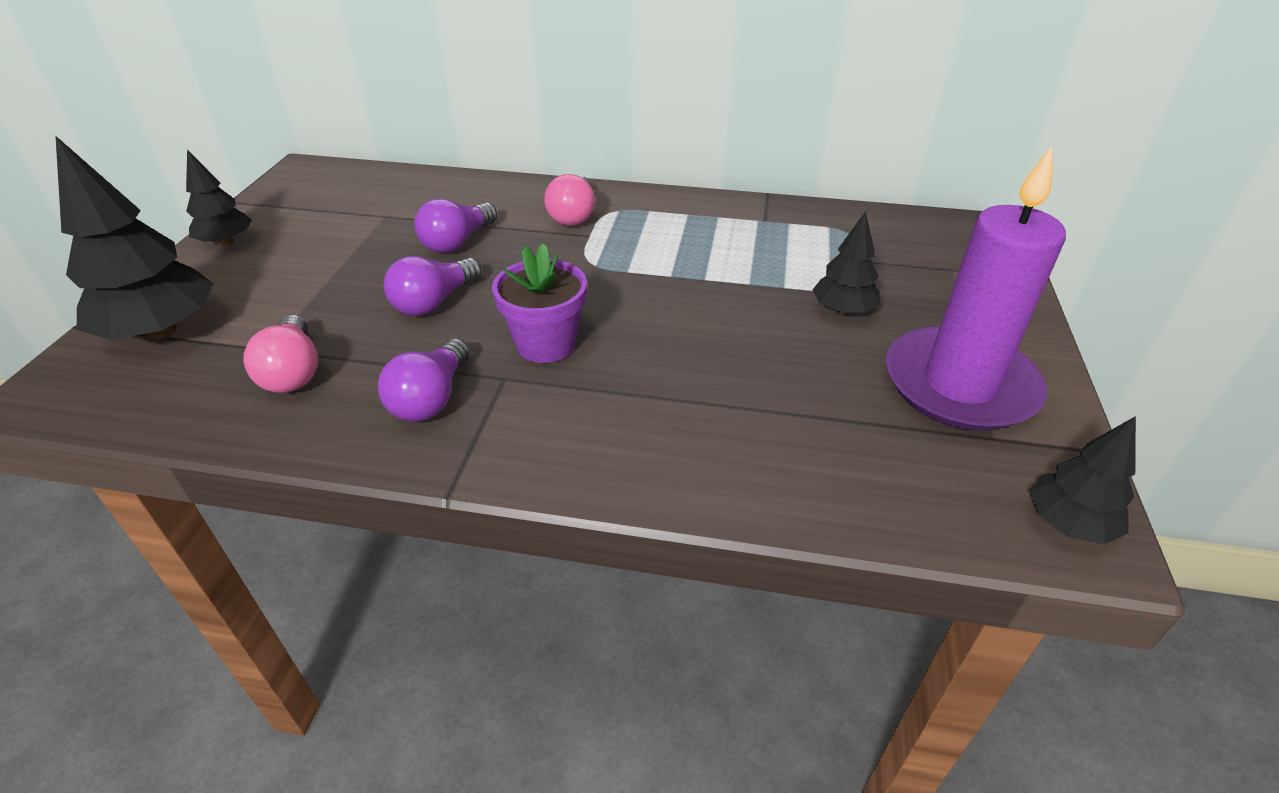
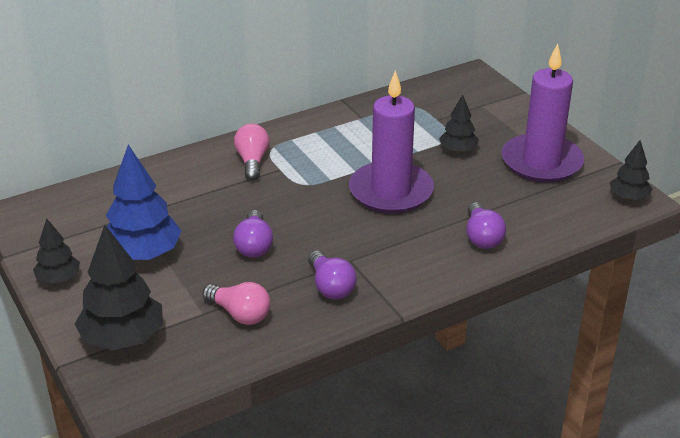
camera: 40 degrees left, 5 degrees down
purple light bulb [414,198,497,253] -> purple light bulb moved to [466,202,506,249]
purple flower pot [492,243,587,363] -> none
pink light bulb [544,174,595,226] -> pink light bulb turned 150 degrees counterclockwise [234,124,269,180]
none -> blue tree [106,145,182,260]
none -> purple candle [349,71,434,214]

